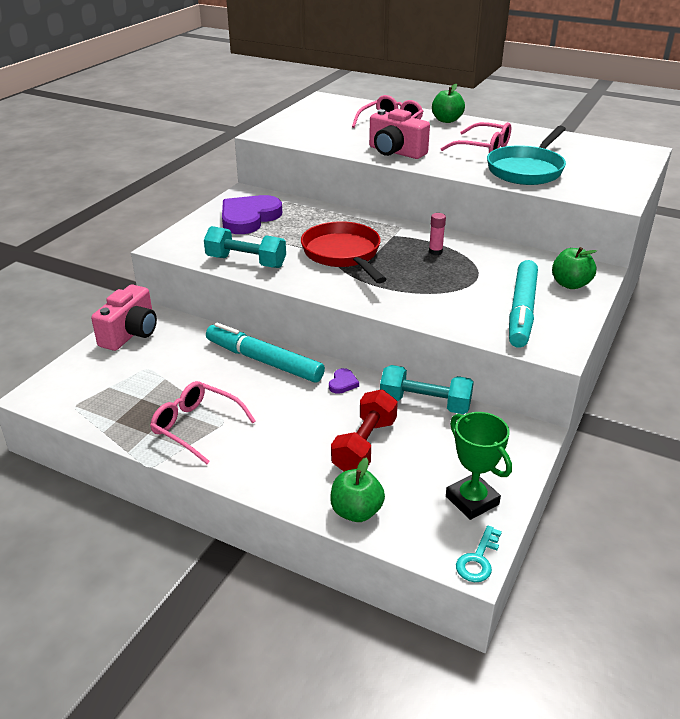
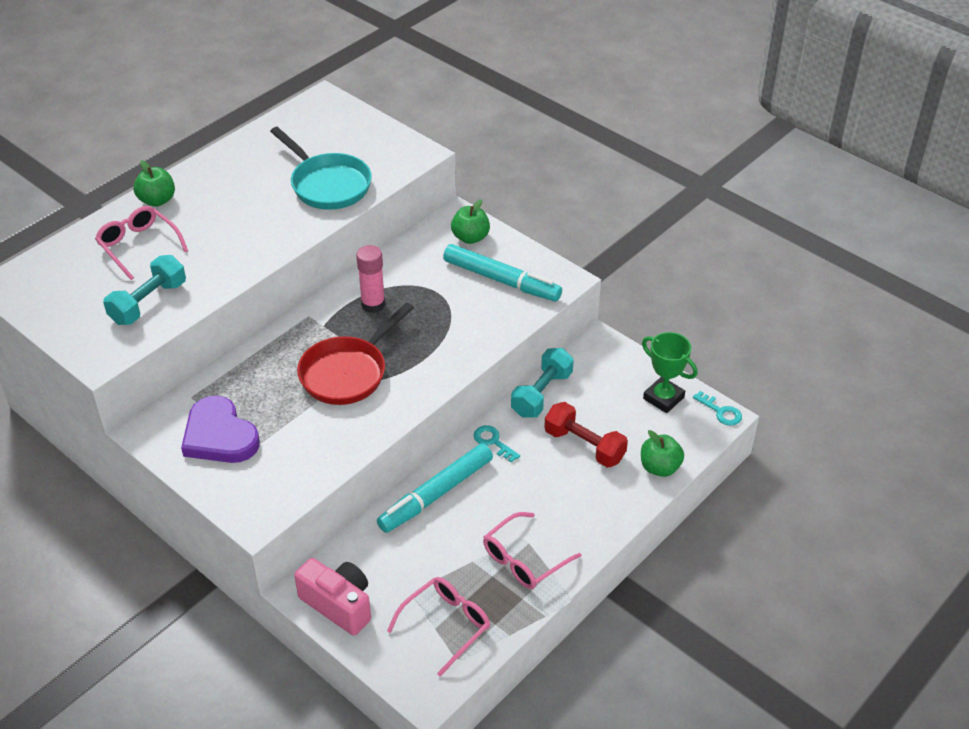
camera: 75 degrees left, 10 degrees up
turquoise dumbbell [204,226,286,268] -> turquoise dumbbell moved to [103,255,186,325]
red pan [301,221,386,283] -> red pan turned 45 degrees counterclockwise [297,303,414,405]
purple heart [329,368,359,394] -> turquoise key [474,425,520,463]
pink camera [369,109,430,159] -> none
pink glue stick [429,213,446,255] -> pink glue stick [356,245,385,313], size x1.66
pink glasses [440,122,511,153] -> pink glasses moved to [387,577,490,677]
green trophy [446,412,512,520] -> green trophy turned 60 degrees clockwise [642,332,698,413]

